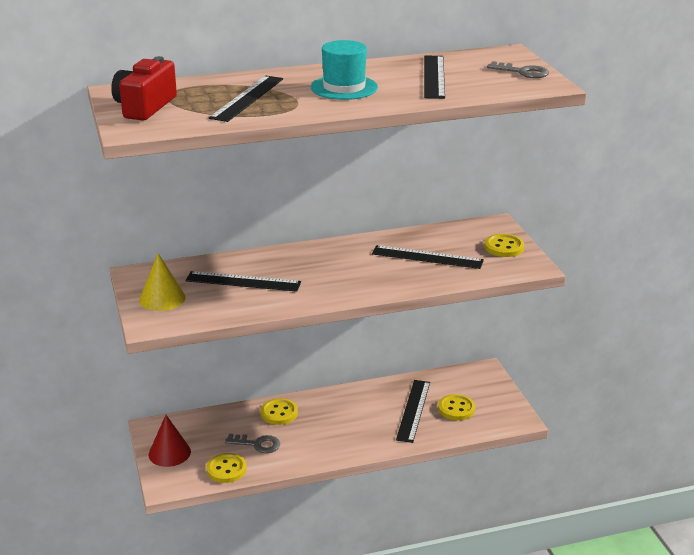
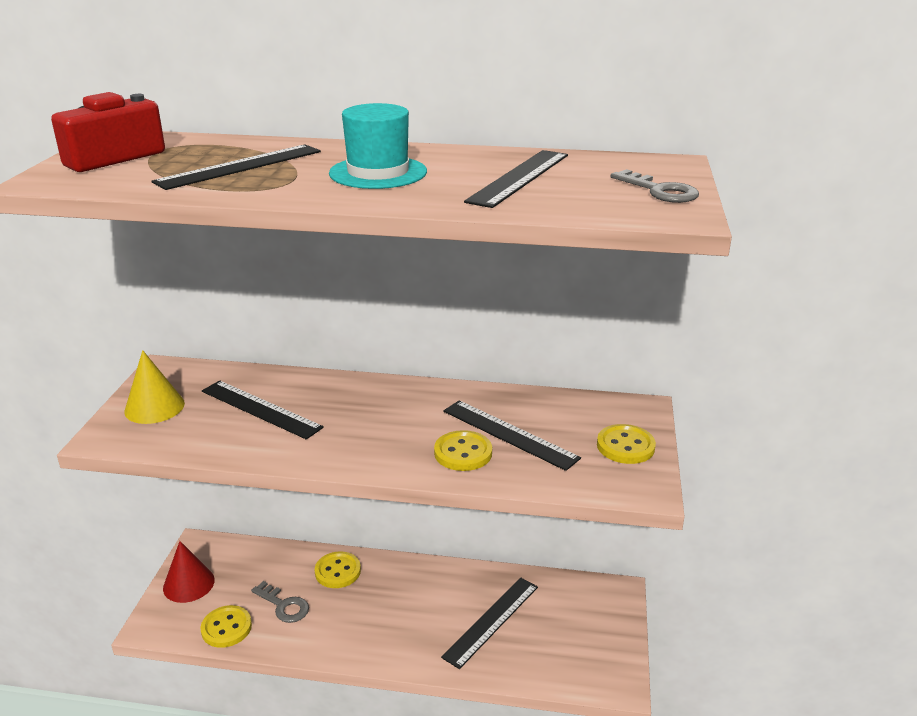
camera: 25 degrees right, 0 degrees up
yellow button [438,394,475,420] -> yellow button moved to [434,430,492,471]

